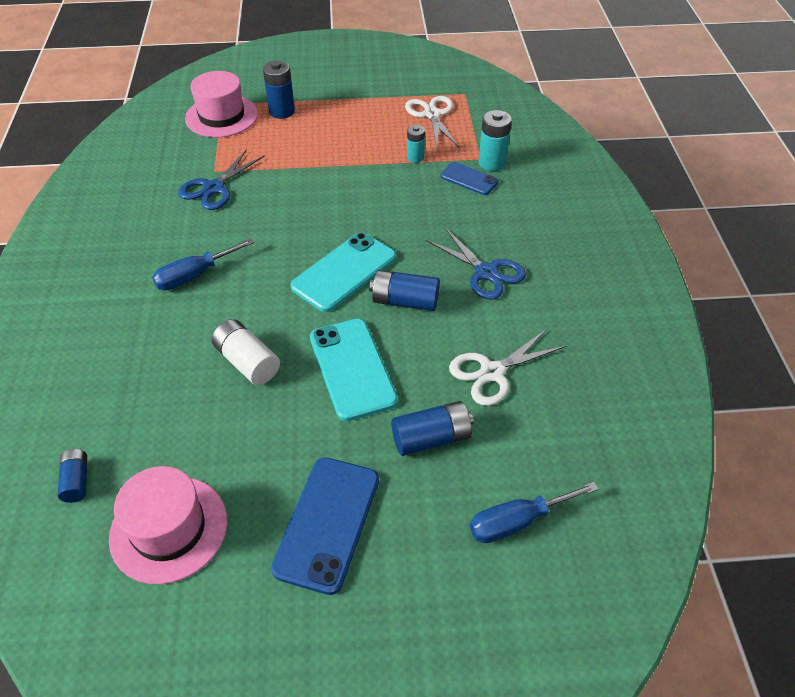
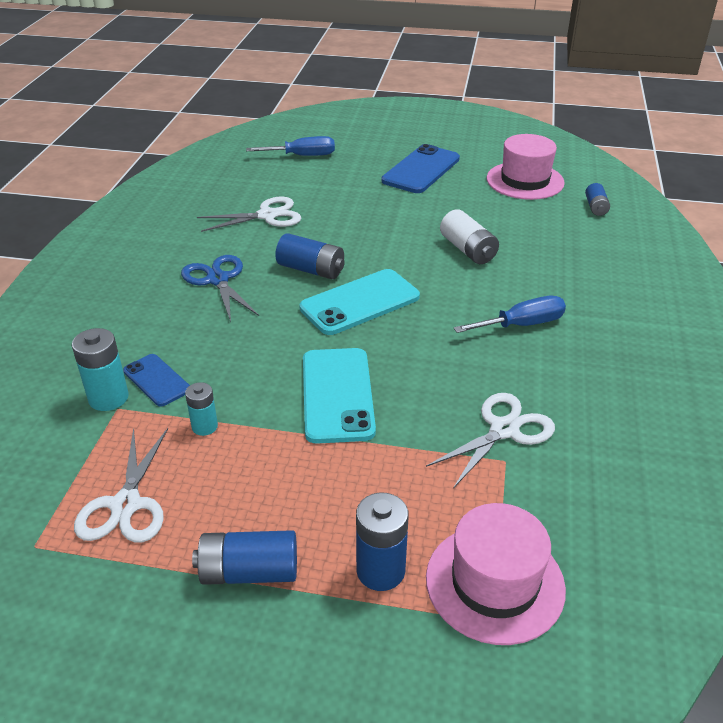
camera: 165 degrees left, 10 degrees down
blue scissors [178,149,265,210] -> white scissors [426,393,555,489]
turquoise phone [310,319,398,421] -> turquoise phone moved to [303,348,376,444]
blue battery [391,401,474,456] -> blue battery moved to [192,530,297,585]

